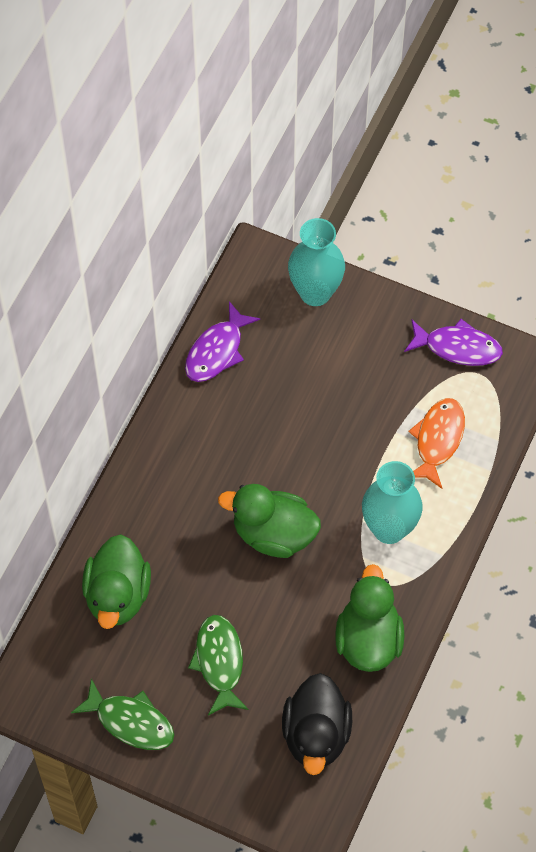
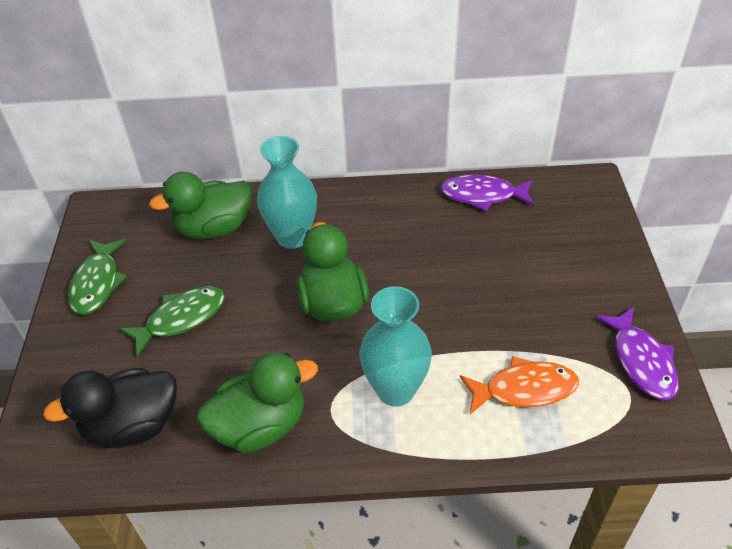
camera: 65 degrees right, 15 degrees down
turquoise vase [288,218,345,306] -> turquoise vase moved to [257,136,317,249]

